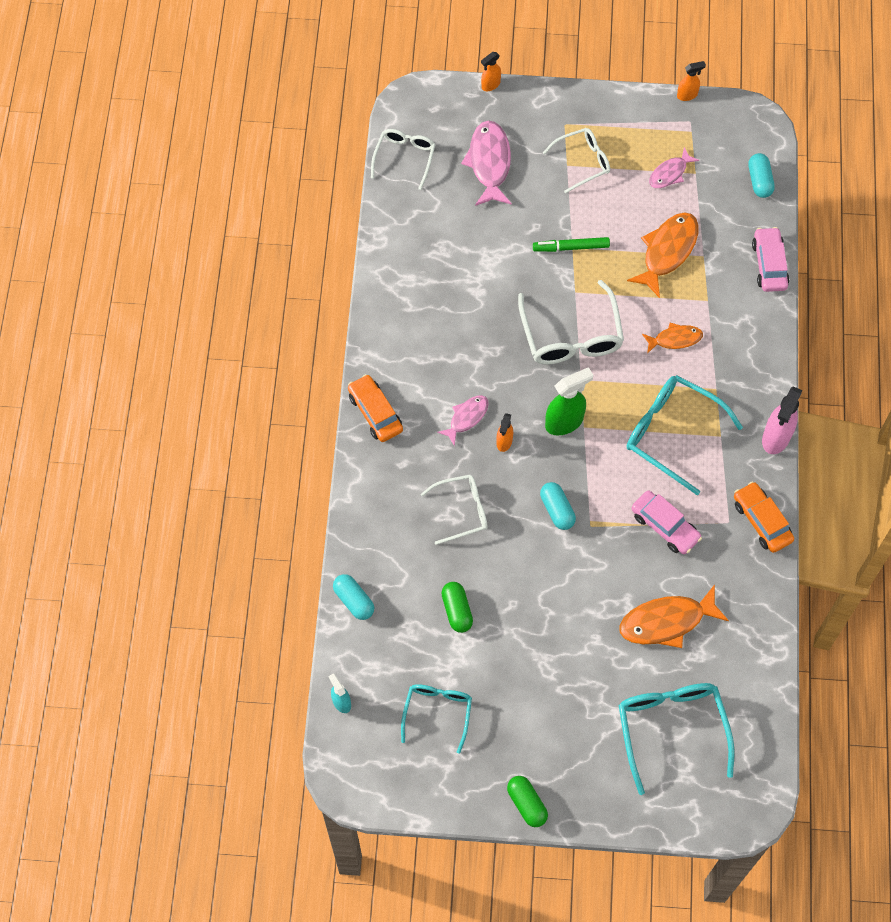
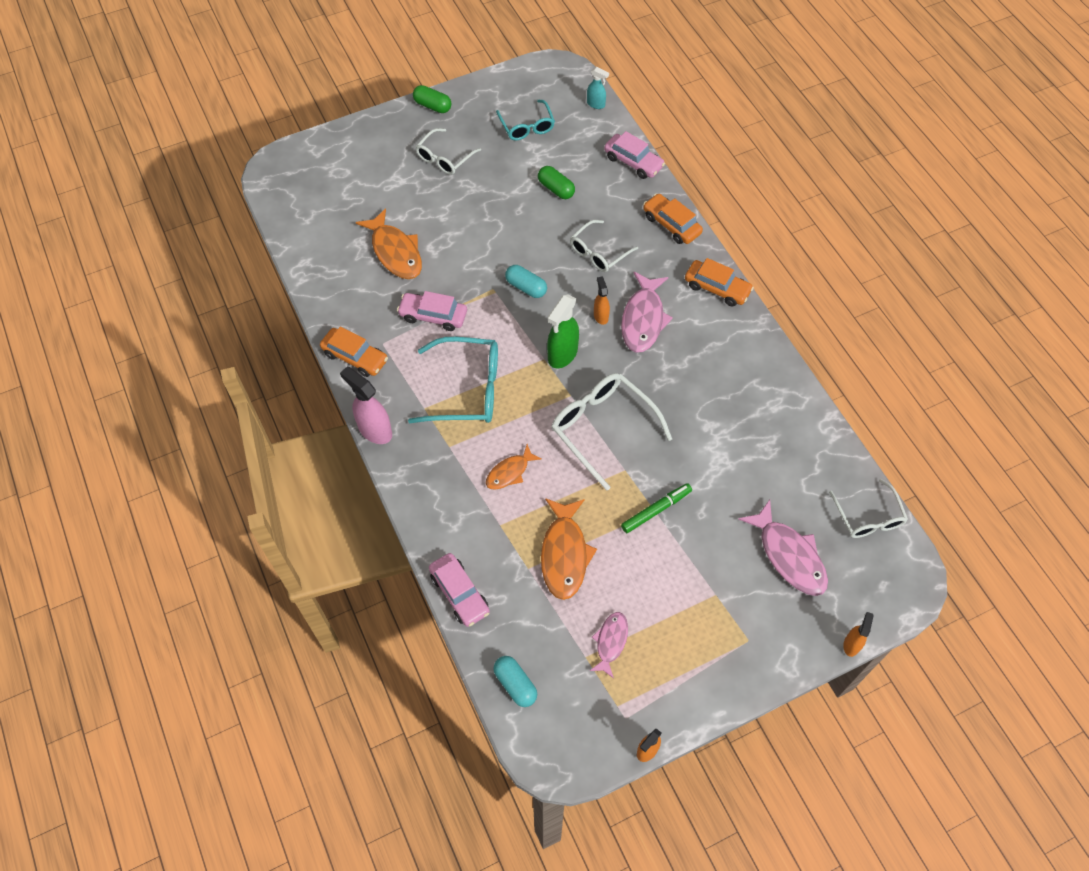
camera: 150 degrees right, 5 degrees down
turquoise capsule [333,574,374,620] -> pink car [604,131,665,179]
pink fish [437,395,489,446] -> pink fish [621,272,673,353], size x1.69
white glasses [543,128,610,193] -> white glasses moved to [416,128,481,175]
turquoise glasses [618,683,735,795] -> none
orange fish [619,584,729,648] -> orange fish turned 105 degrees clockwise [356,208,422,279]
pink spray bottle [762,386,803,454] -> pink spray bottle turned 45 degrees counterclockwise [340,366,392,444]
none -> orange car [643,193,703,244]

